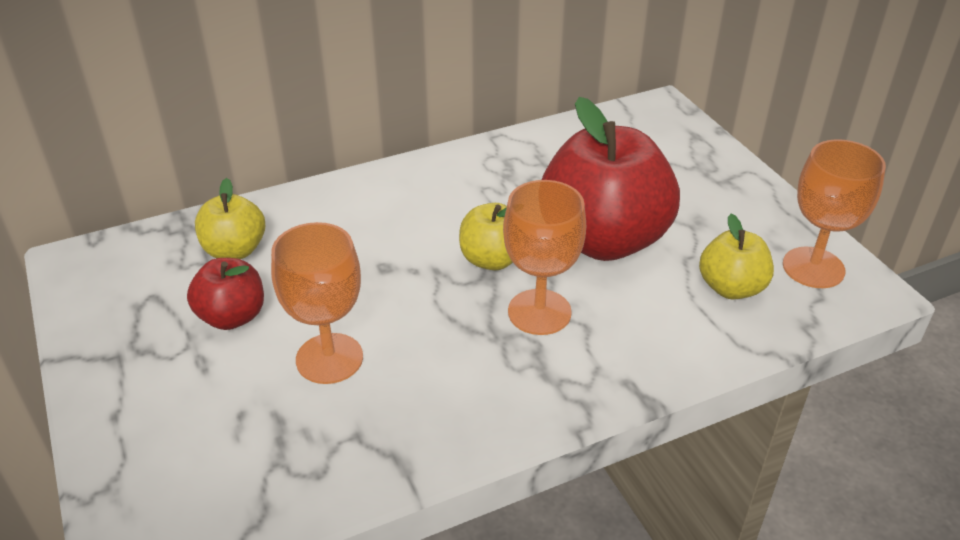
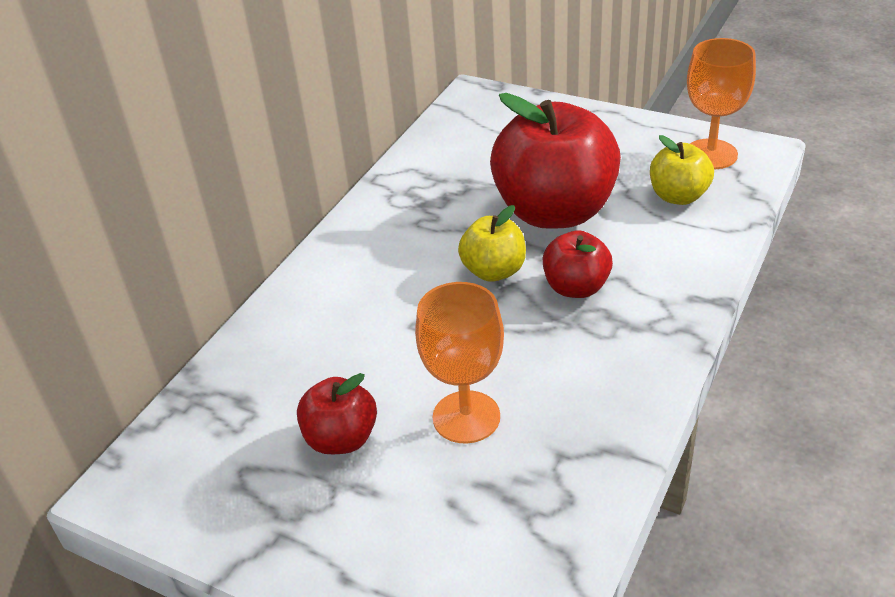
camera: 35 degrees left, 0 degrees up
yellow apple [195,178,265,259] -> none
orange goblet [503,180,586,335] -> red apple [542,230,613,298]

